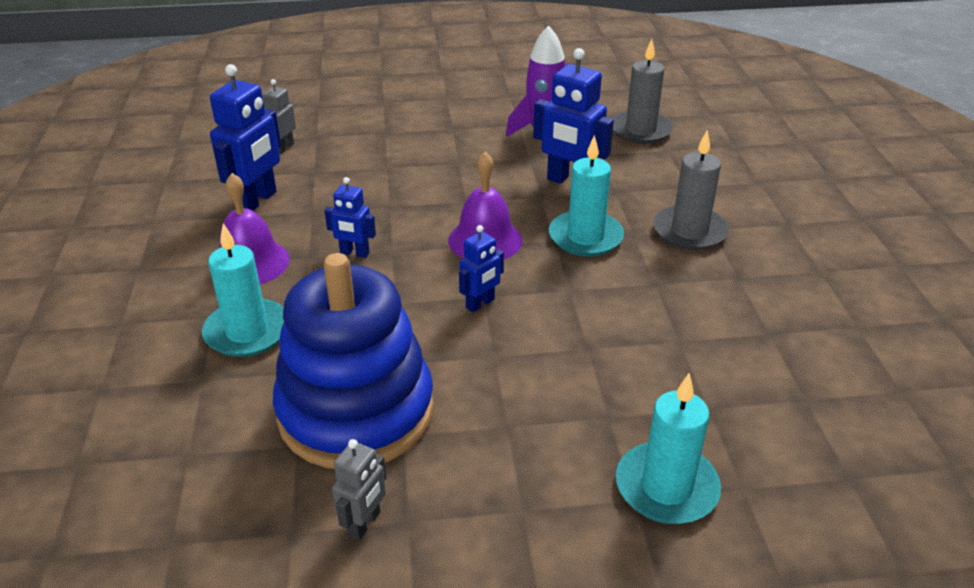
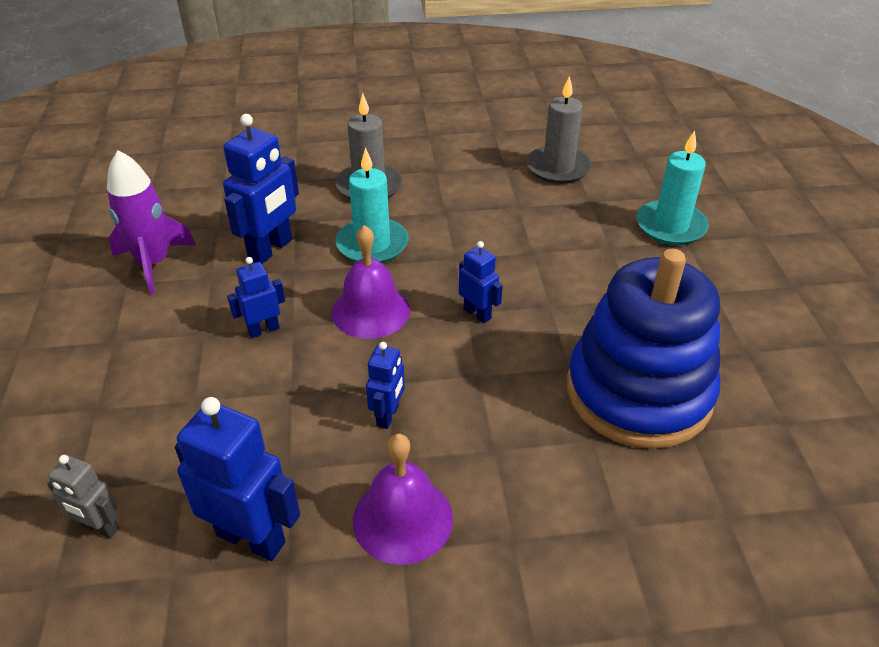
camera: 90 degrees left, 5 degrees up
turquoise candle [202,223,284,357] -> none
grey robot [332,439,386,541] -> none
grey candle [611,39,673,144] -> grey candle moved to [527,76,592,184]
none -> blue robot [227,257,285,338]

